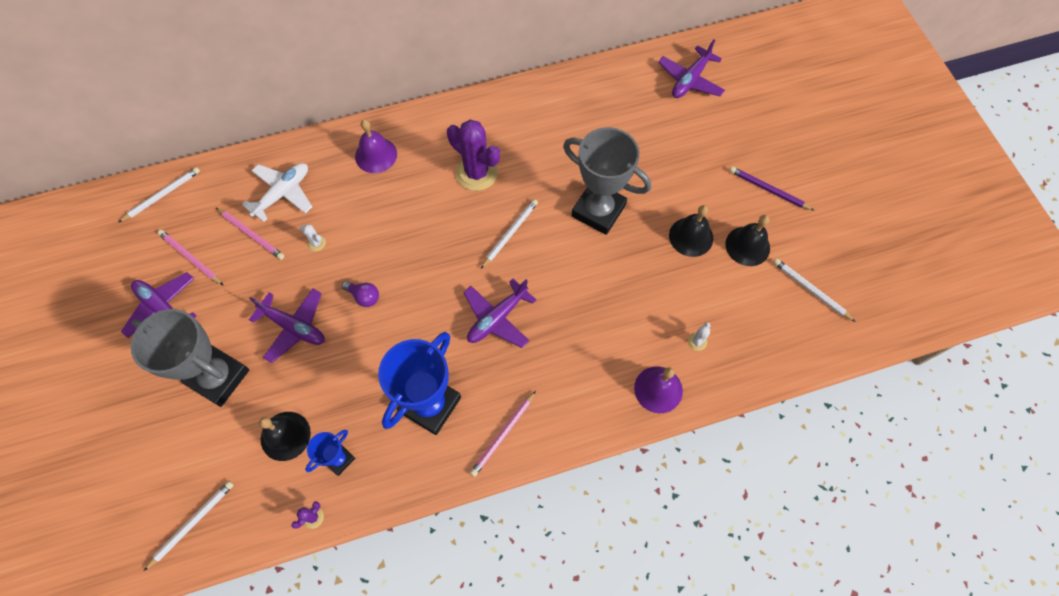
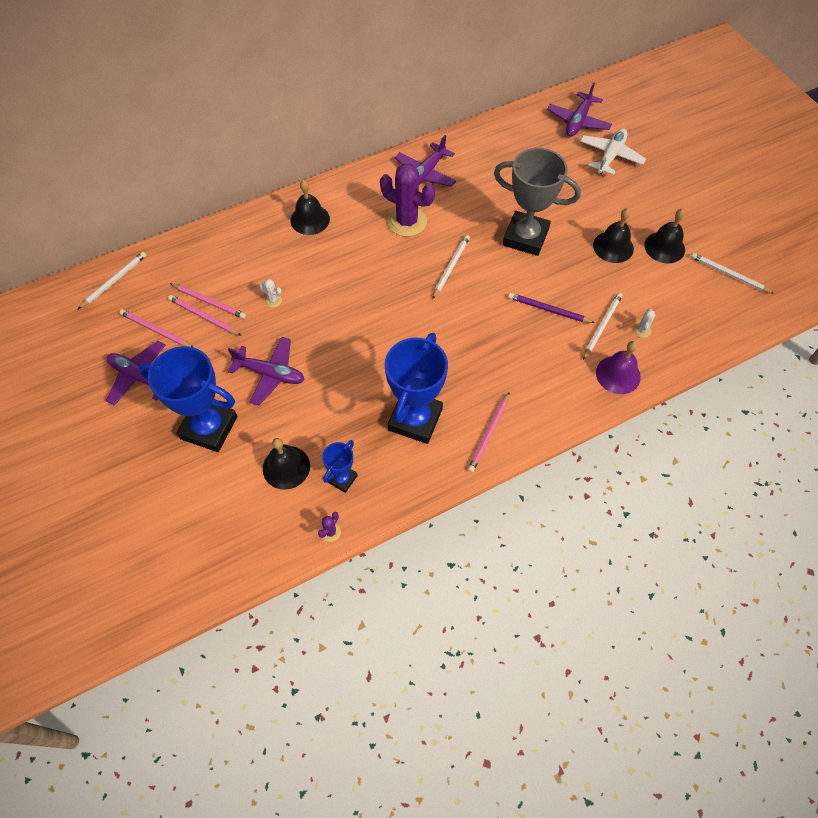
camera: 10 degrees left, 5 degrees down
grey trophy [131,309,249,407] -> blue trophy [139,346,237,452]
white pencil [144,481,234,571] -> white pencil moved to [583,293,623,360]
white plane [242,163,312,222] -> white plane moved to [580,128,646,175]
purple light bulb [342,281,379,307] -> none
purple bell [355,119,397,173] -> black bell [290,180,330,235]
purple plane [463,279,536,348] -> purple plane moved to [395,135,456,187]
purple pencil [730,166,815,211] -> purple pencil moved to [508,293,595,323]
none -> pink pencil [168,295,242,336]

